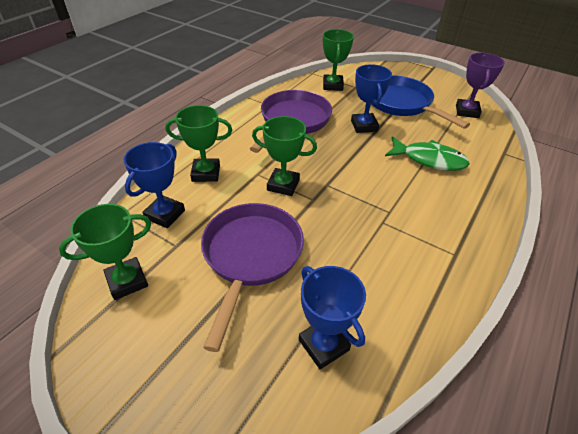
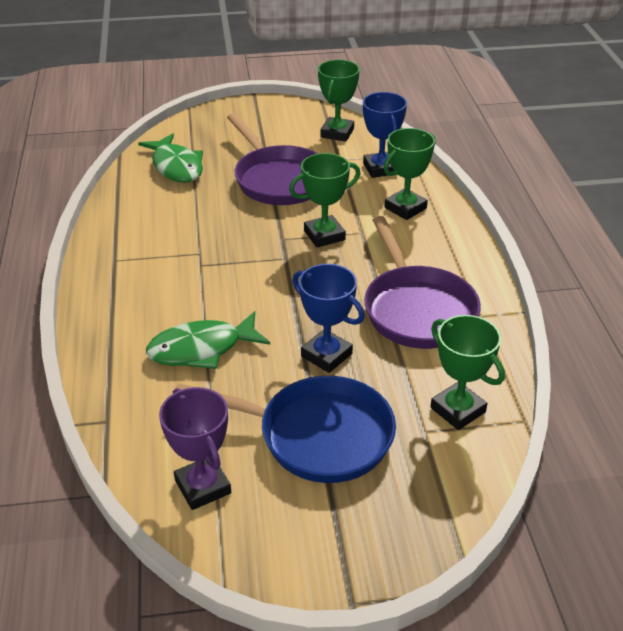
camera: 140 degrees right, 5 degrees down
blue trophy [299,266,366,369] -> green fish [138,133,203,183]

